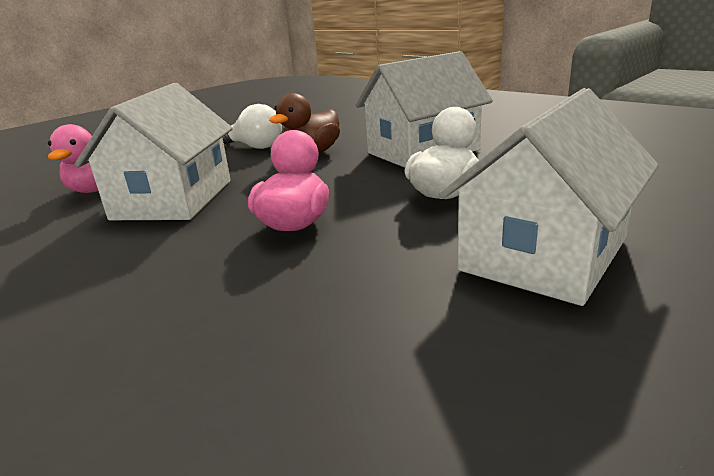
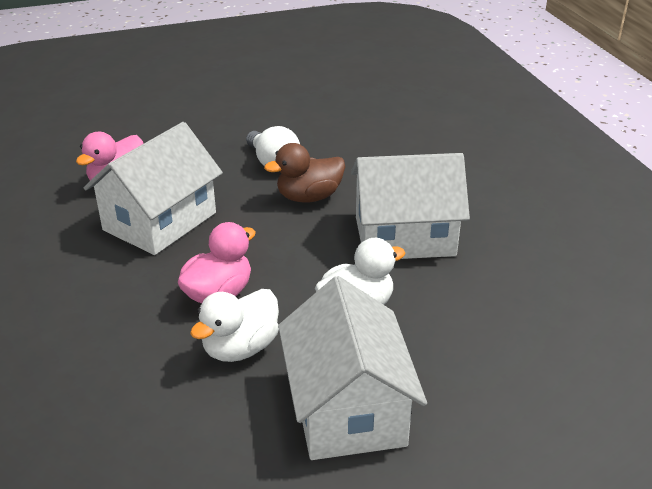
camera: 25 degrees right, 10 degrees up
white house [439,88,659,306] -> white house turned 75 degrees counterclockwise [278,276,427,460]
none -> white duck [190,289,279,362]

